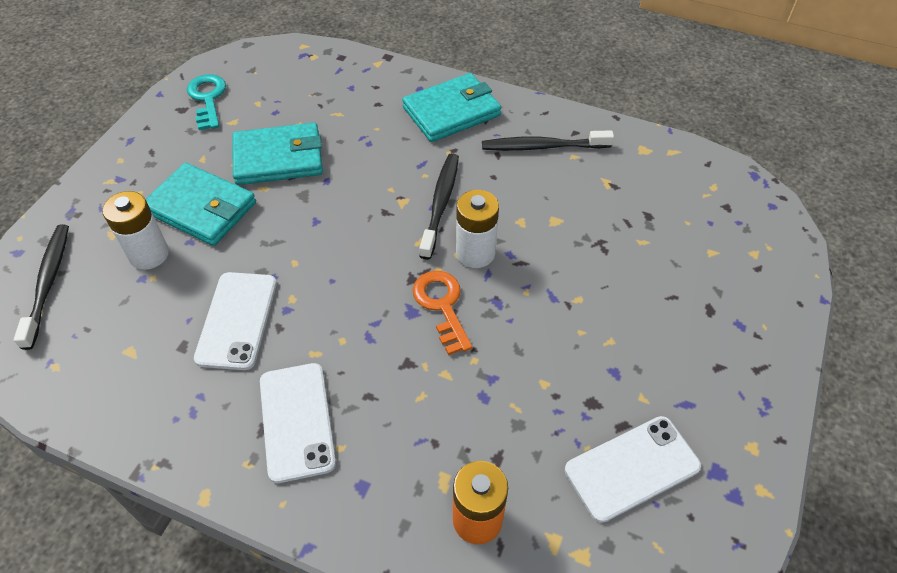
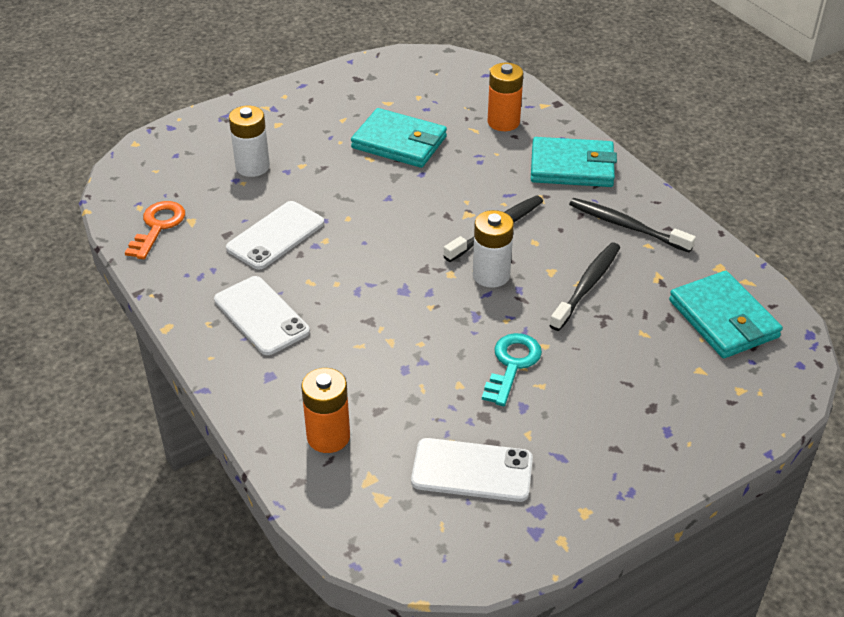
camera: 35 degrees right, 10 degrees down
black toothbrush [14,224,69,350] -> black toothbrush moved to [549,243,620,331]
turquoise wallet [146,163,256,246] -> turquoise wallet moved to [669,271,783,358]
turquoise key [187,74,226,130] -> turquoise key moved to [482,333,542,406]
white phone [260,363,336,483] -> white phone turned 60 degrees counterclockwise [214,276,310,355]
orange key [413,271,472,355] -> orange key moved to [125,201,185,259]
none -> orange battery [488,63,523,131]

